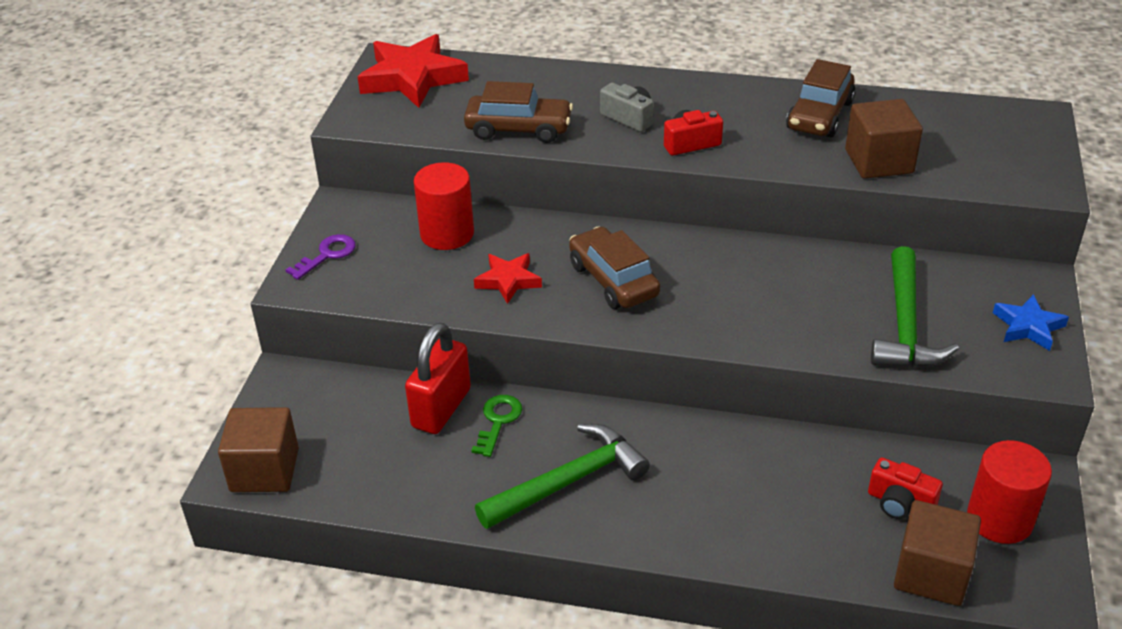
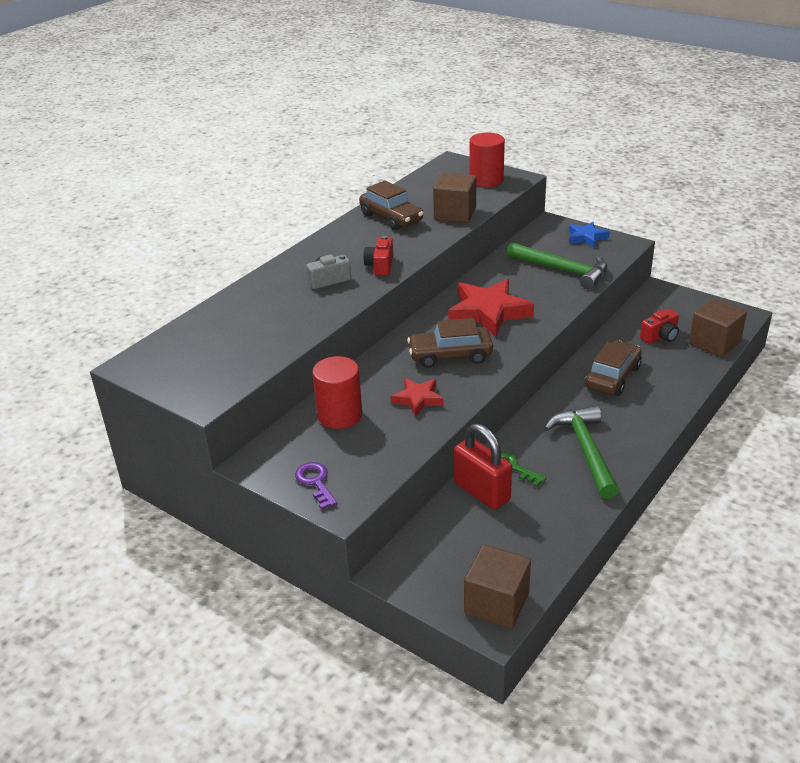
camera: 65 degrees left, 5 degrees down
red star [358,34,469,108] -> red star moved to [448,279,534,337]
brown car [464,81,573,143] -> brown car moved to [585,340,642,396]
red cylinder [967,440,1052,544] -> red cylinder moved to [469,133,505,187]

